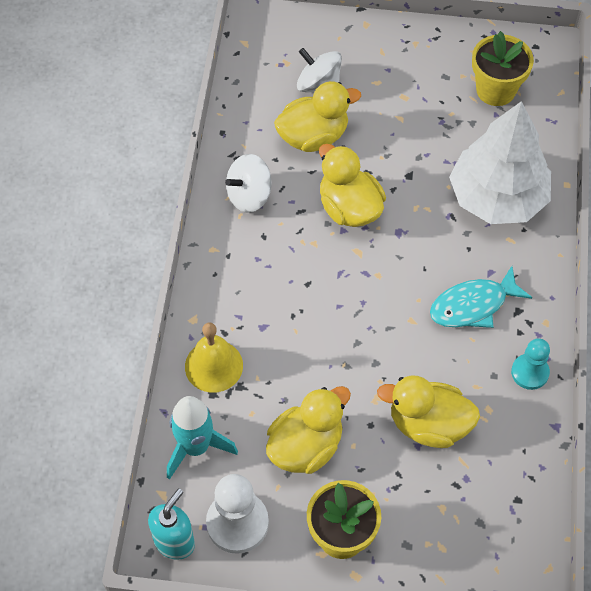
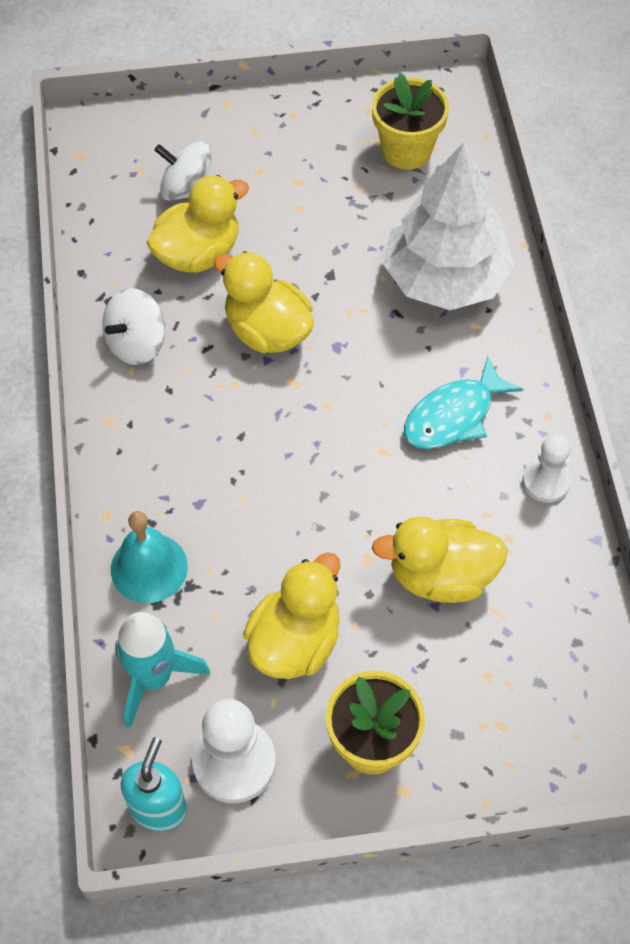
camera: 15 degrees left, 0 degrees up
yellow bell [185,322,243,393] -> turquoise bell [111,511,188,603]
turquoise pawn [511,338,550,390] -> white pawn [522,435,571,503]

